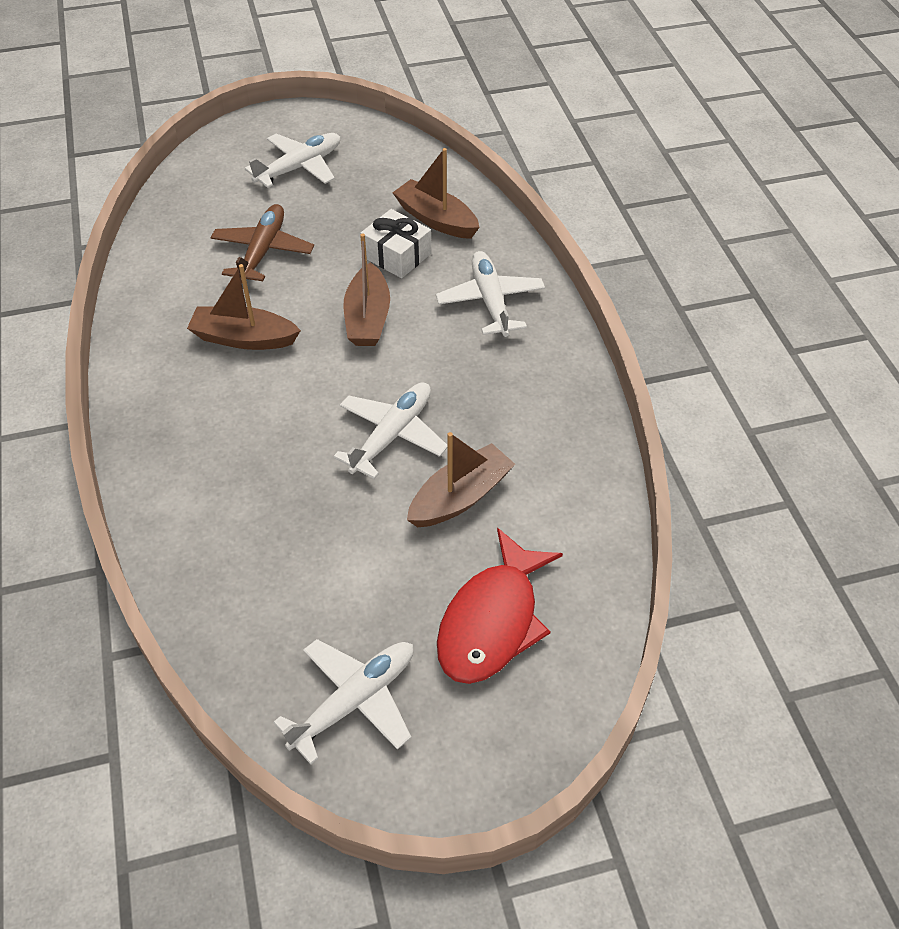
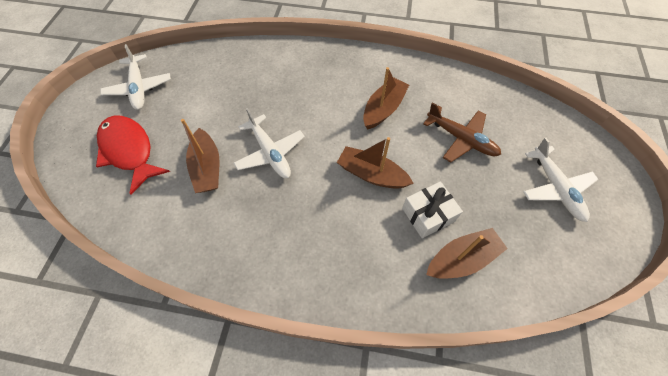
camera: 115 degrees right, 10 degrees up
white plane [436,251,545,337] -> none

